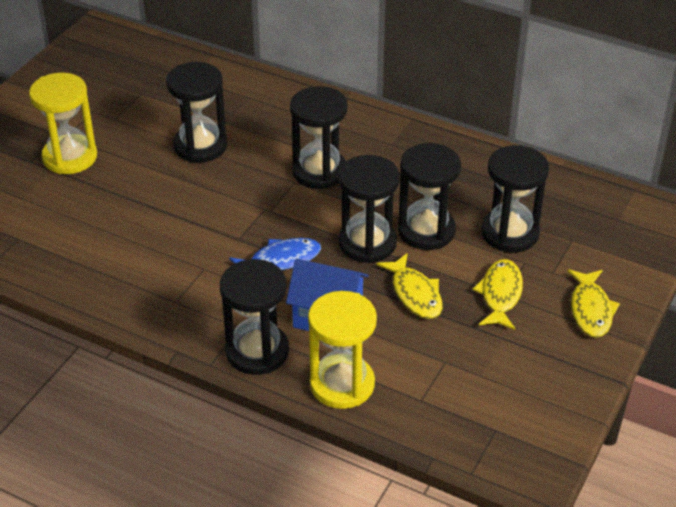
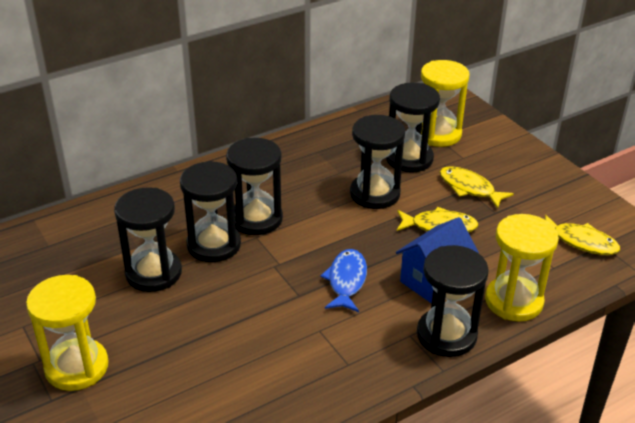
camera: 60 degrees left, 5 degrees down
black hourglass [338,155,400,263] -> black hourglass moved to [180,161,241,262]
yellow fish [567,269,620,338] -> yellow fish moved to [545,215,620,255]
none -> yellow hourglass [421,60,469,147]

